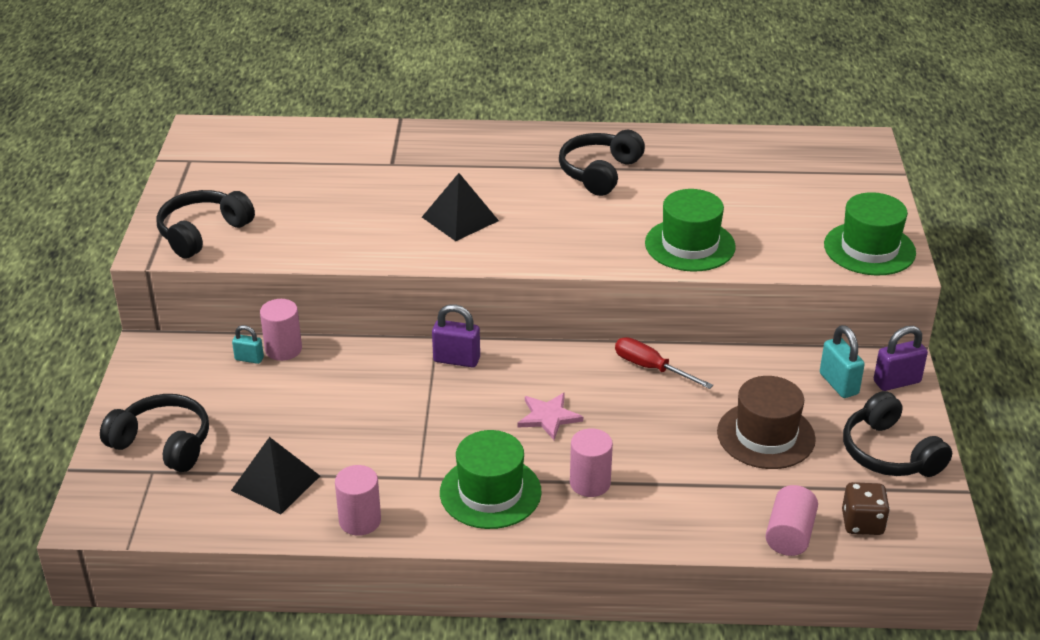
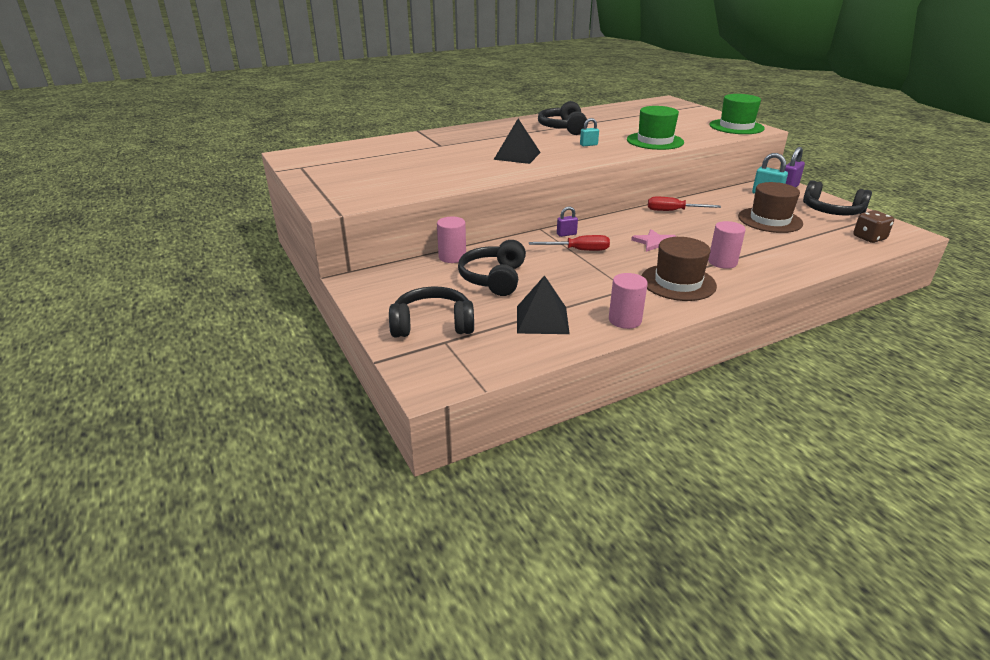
camera: 30 degrees left, 5 degrees down
black headphones [156,190,255,258] -> black headphones moved to [458,240,526,296]
turquoise padlock [232,325,264,364] -> turquoise padlock moved to [580,118,599,146]
purple padlock [432,304,480,368] -> purple padlock [557,206,578,237], size x0.61
green hat [440,430,542,529] -> brown hat [641,237,717,301]
pink cylinder [766,485,818,556] -> none
none -> red screwdriver [529,235,610,251]

